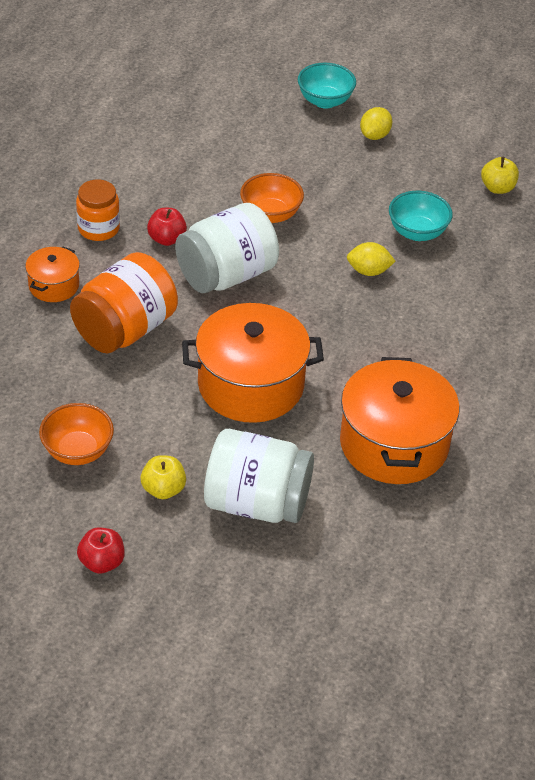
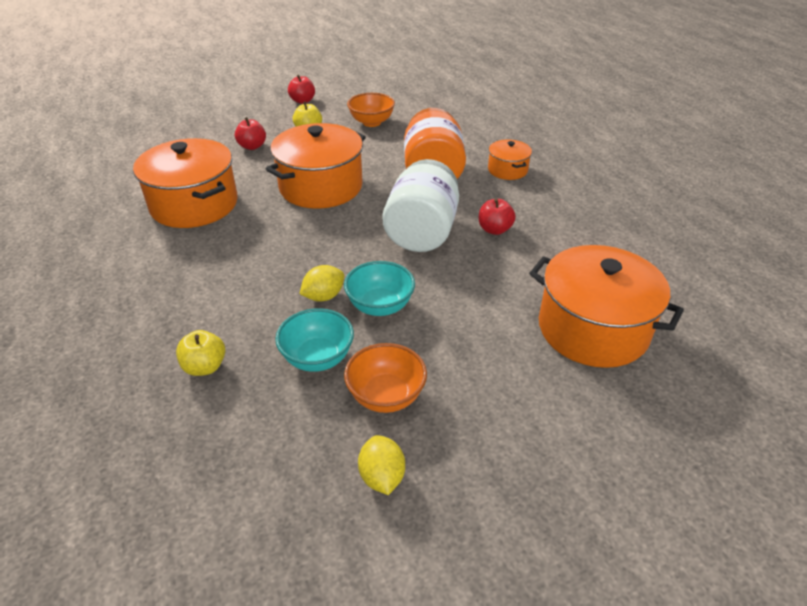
camera: 140 degrees right, 5 degrees down
orange jar [76,180,120,241] -> none
white jar [204,429,314,523] -> red apple [235,117,266,150]
orange bowl [240,173,304,223] -> orange bowl moved to [344,343,427,413]
turquoise bowl [298,63,356,109] -> turquoise bowl moved to [344,261,415,316]
yellow lemon [360,107,392,140] -> yellow lemon moved to [358,435,405,495]
yellow apple [481,157,519,194] -> yellow apple moved to [176,330,225,376]
none -> orange pot [529,245,684,368]

